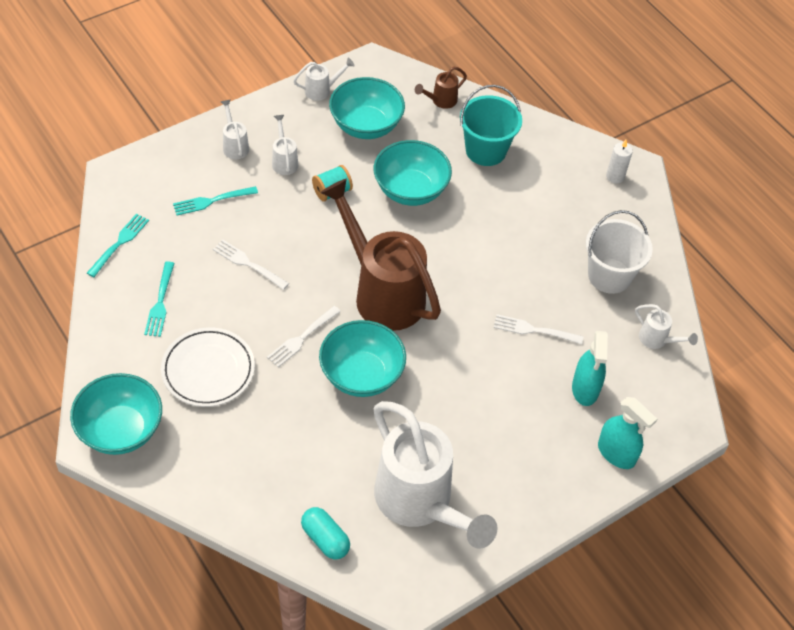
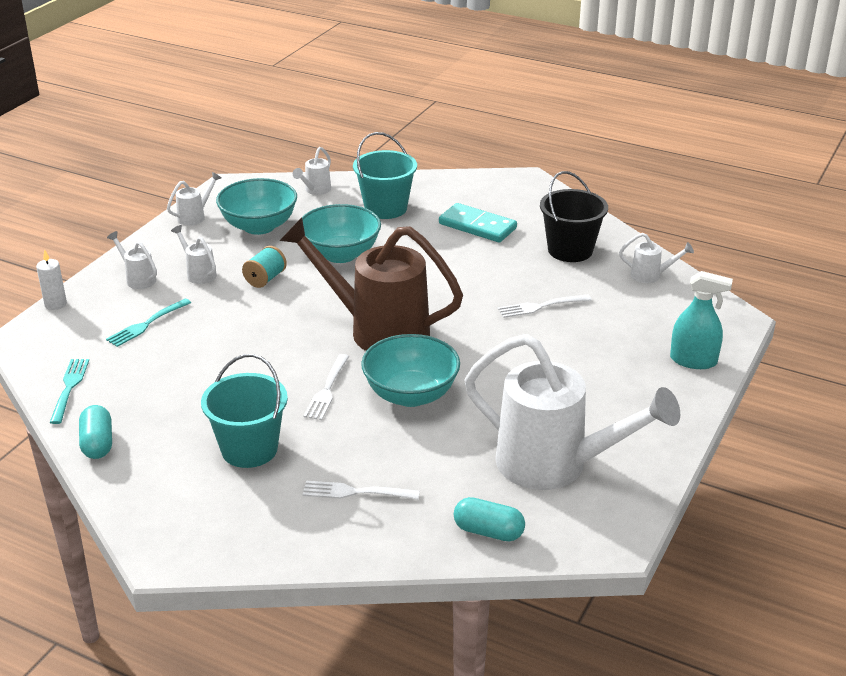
camera: 25 degrees left, 20 degrees down
turquoise bowl [70,373,162,455] -> none
turquoise fork [144,262,175,337] -> none
white plate [161,328,255,407] -> turquoise bucket [201,354,288,468]
white fork [213,240,289,290] -> white fork moved to [302,481,420,500]
brown watering can [415,67,467,109] -> white watering can [293,147,331,195]
turquoise spray bottle [572,331,608,406] -> none
white bucket [586,210,653,294] -> black bucket [540,171,608,262]
white candle [606,140,633,183] -> white candle moved to [36,249,67,310]
none -> turquoise capsule [79,405,112,459]
none -> turquoise domino [439,203,517,242]

